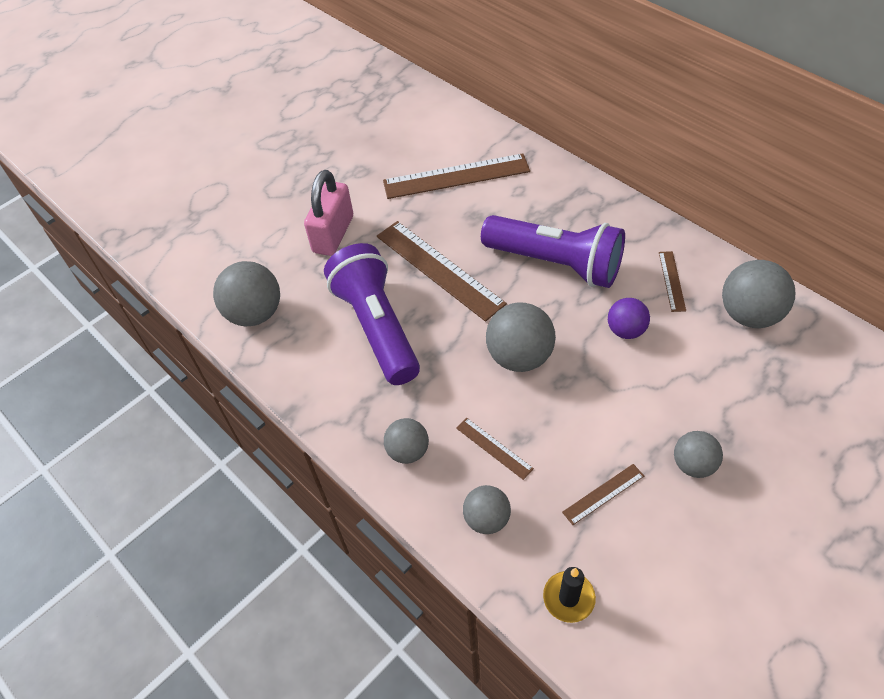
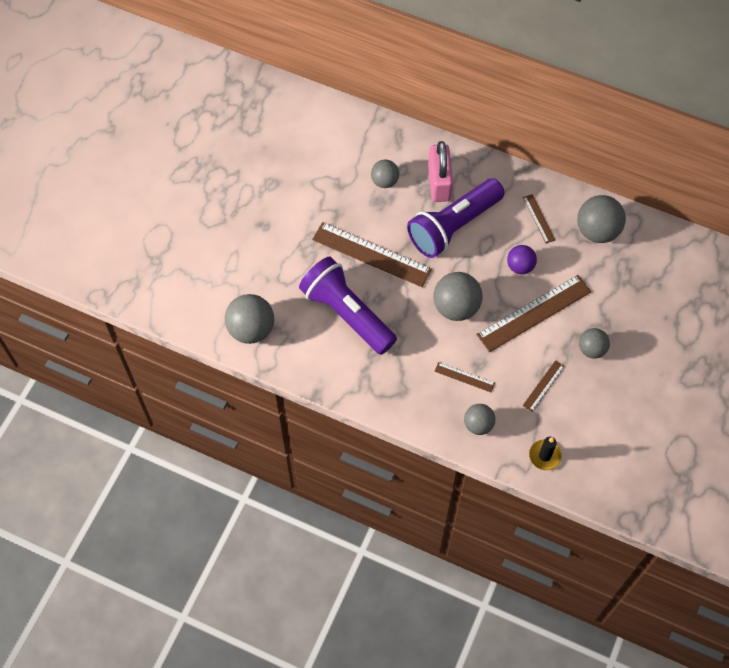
camera: 25 degrees left, 10 degrees up
pink padlock [304,170,353,256] -> pink padlock moved to [428,141,453,202]
brown ruler [383,153,530,199] -> brown ruler moved to [476,275,591,352]
grey ball [384,418,429,464] -> grey ball moved to [371,159,399,188]
purple flashlight [481,215,625,288] -> purple flashlight turned 135 degrees clockwise [407,178,505,258]

